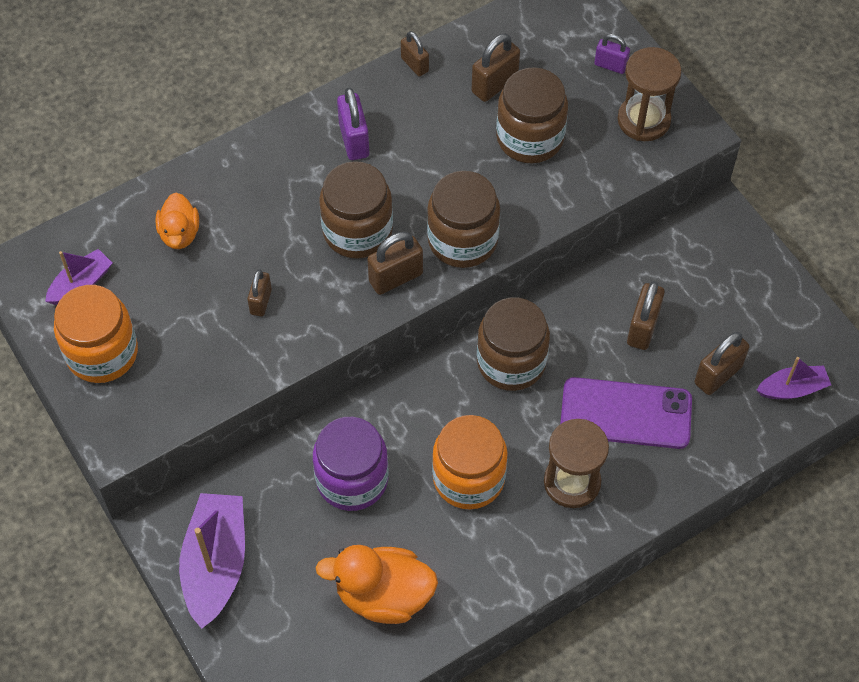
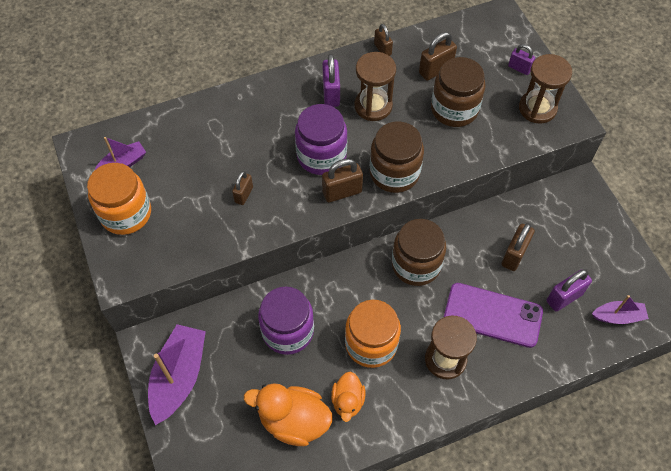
camera: 10 degrees right, 0 degrees up
orange duck [155,193,199,249] -> orange duck moved to [331,371,365,422]
brown jar [319,161,393,259] -> purple jar [295,104,347,175]
brown padlock [695,332,749,395] -> purple padlock [547,269,592,312]
none -> brown hourglass [355,52,396,121]

